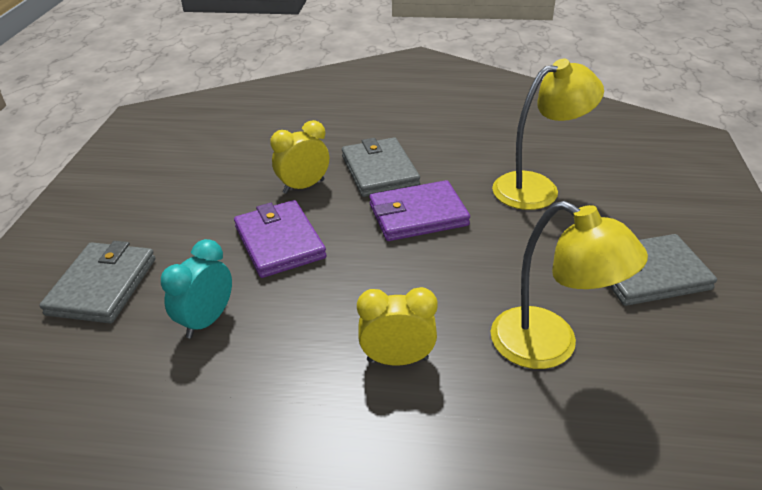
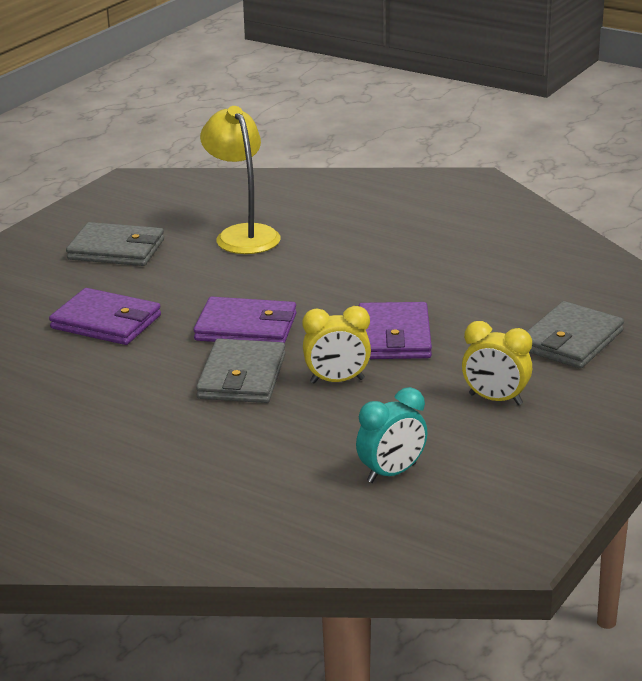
camera: 155 degrees left, 10 degrees down
turquoise clock [161,239,232,338] -> turquoise clock moved to [356,387,427,483]
yellow clock [357,287,438,366] -> yellow clock moved to [462,321,532,405]
yellow lamp [492,59,604,210] -> purple wallet [49,288,161,345]

